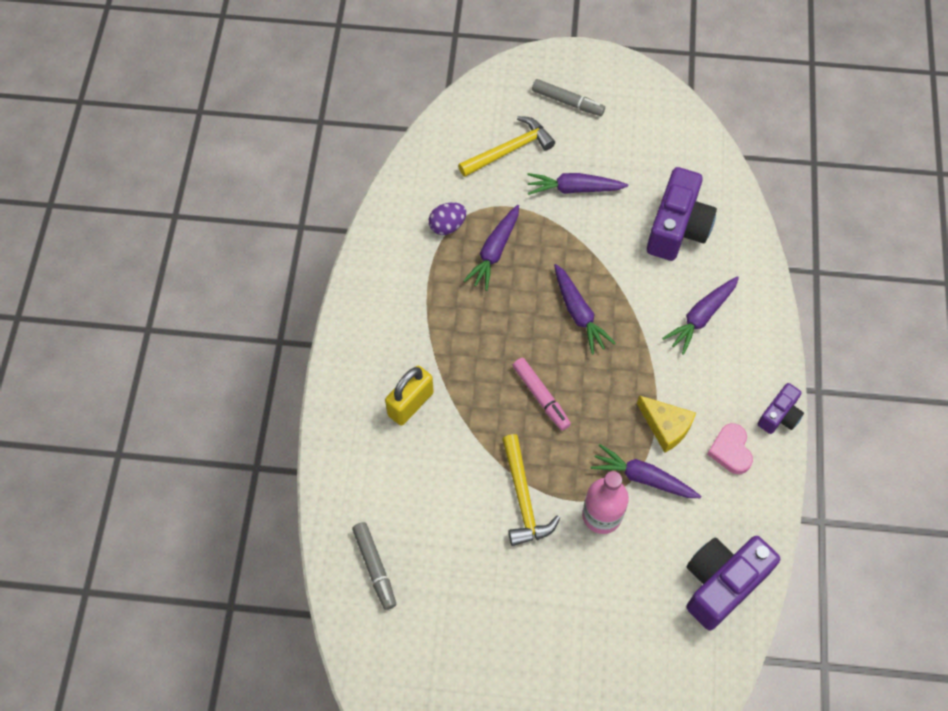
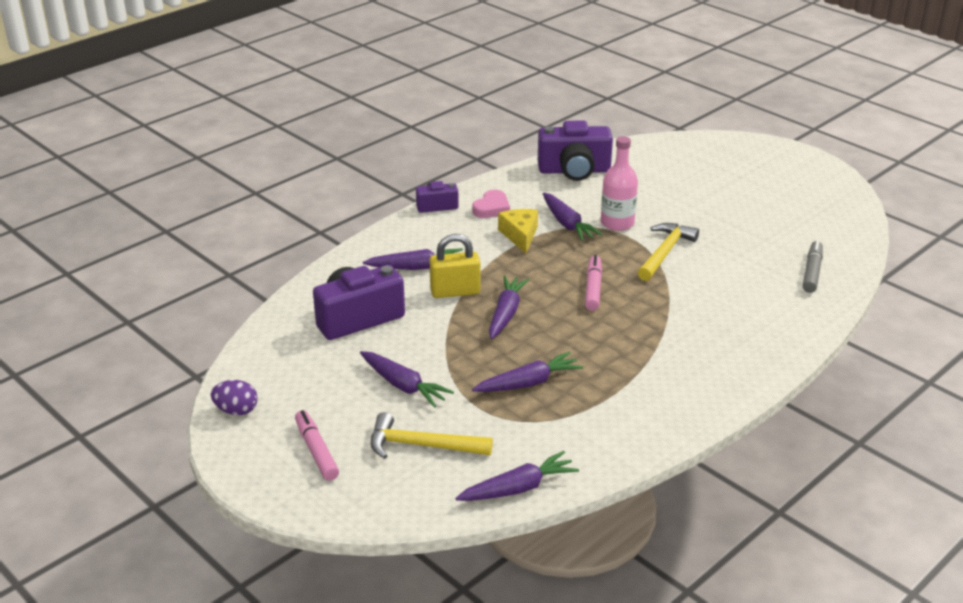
camera: 140 degrees left, 30 degrees down
yellow padlock [385,366,434,426] -> yellow padlock moved to [429,234,480,298]
purple egg [429,202,466,235] -> purple egg moved to [211,380,258,415]
grey marker [532,79,605,116] -> pink marker [295,410,339,481]
none -> purple carrot [455,451,579,501]

